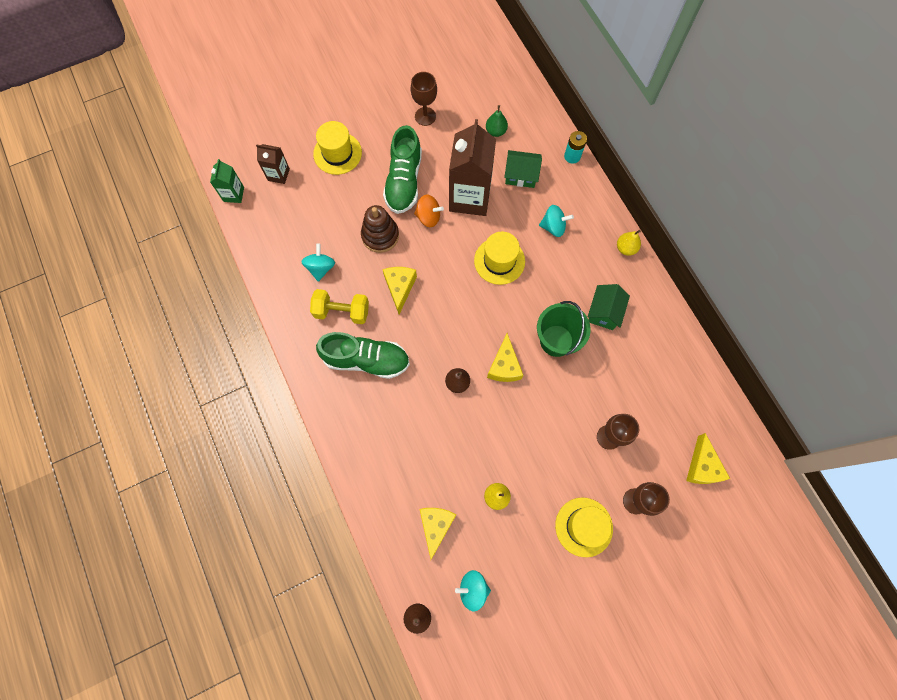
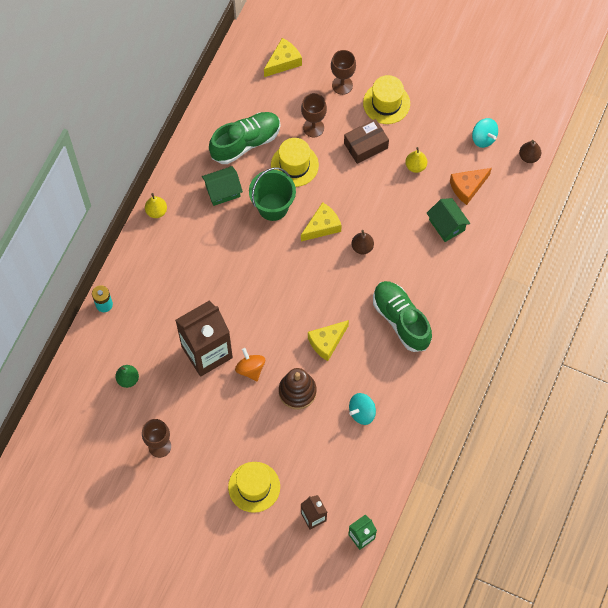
camera: 130 degrees left, 5 degrees down
yellow dumbbell [310,289,369,324] -> none
green shoe [383,125,422,214] -> green shoe moved to [209,112,280,164]
yellow cheese [419,508,456,559] -> orange cheese [450,168,492,205]
yellow hat [474,232,525,285] -> yellow hat moved to [271,138,319,187]
green house [504,150,542,188] -> green house moved to [427,198,470,242]
turquoise spinning top [539,205,574,237] -> none
none -> brown box [344,119,389,164]

